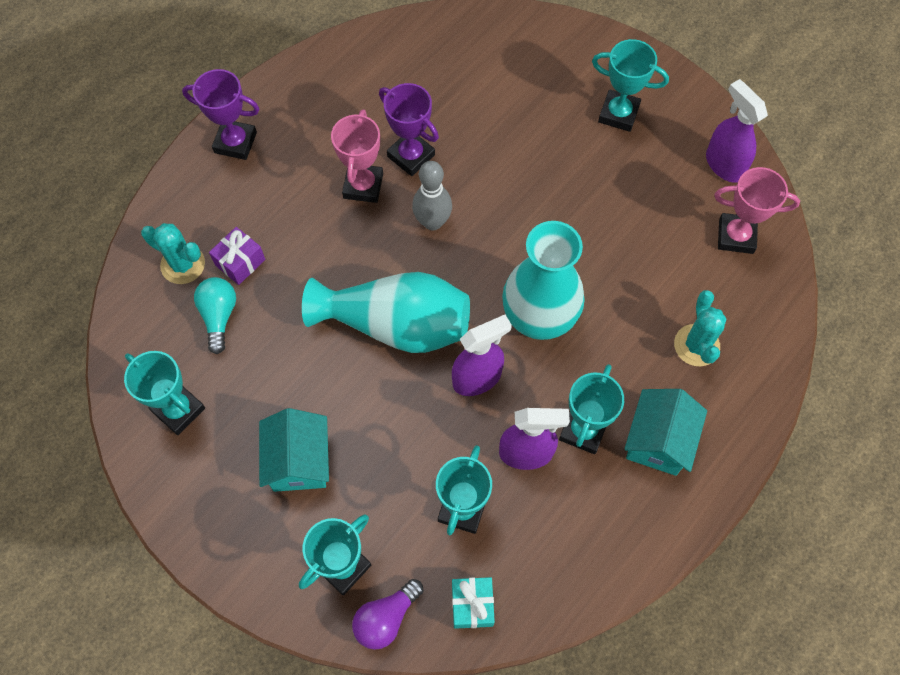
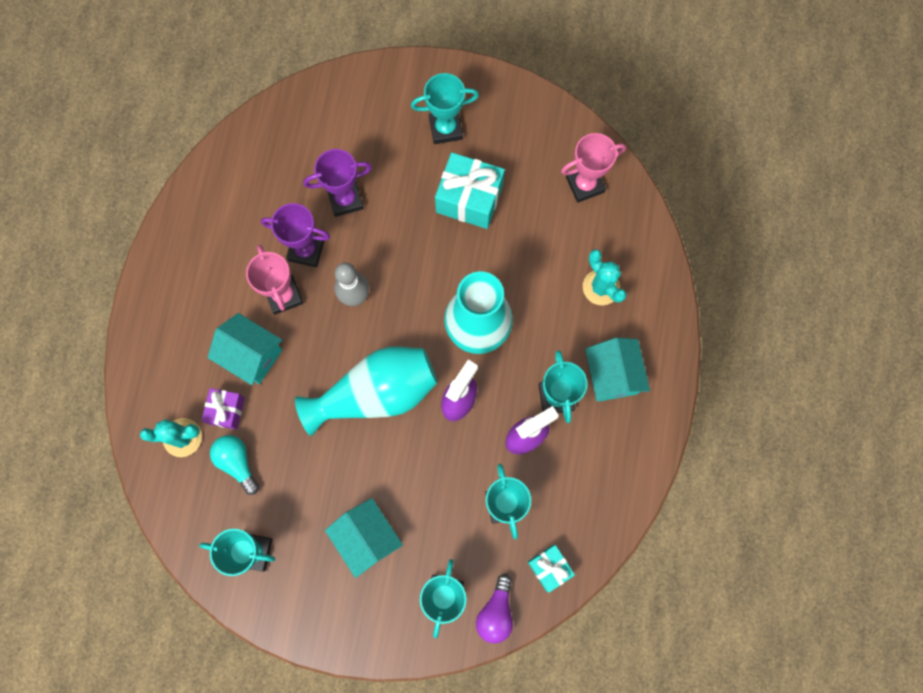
camera: 30 degrees left, 10 degrees up
purple trophy [182,69,259,160] -> purple trophy moved to [303,149,372,217]
purple spray bottle [706,79,768,183] -> none
none -> turquoise house [208,313,282,385]
none -> turquoise gift [435,152,505,229]

